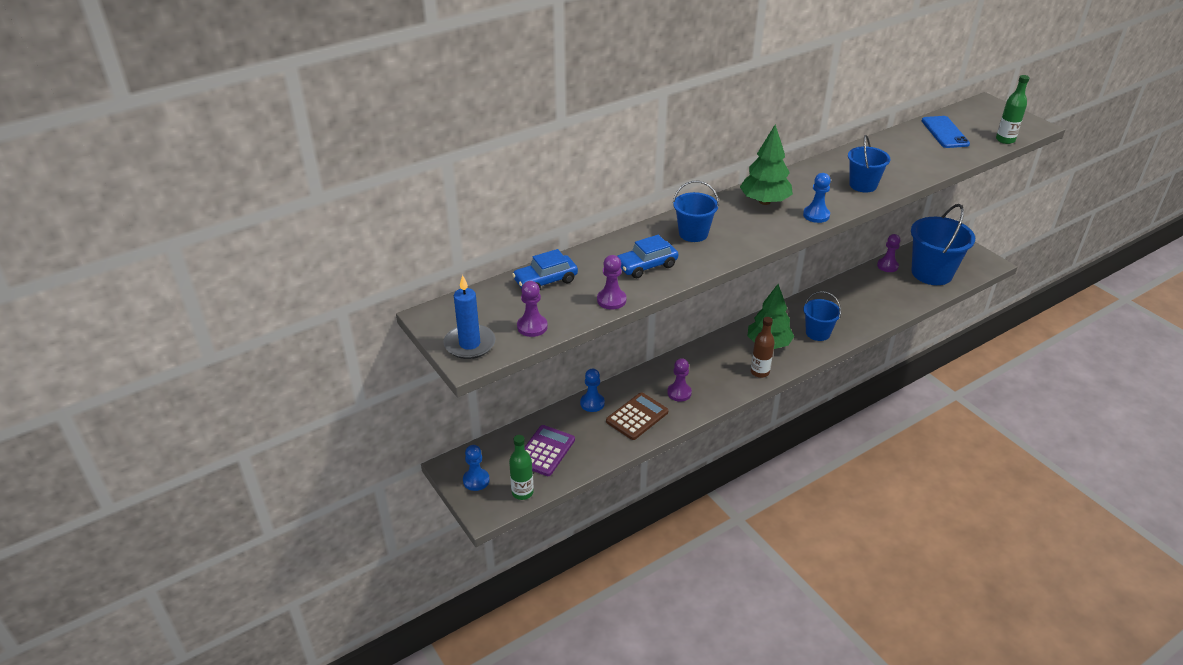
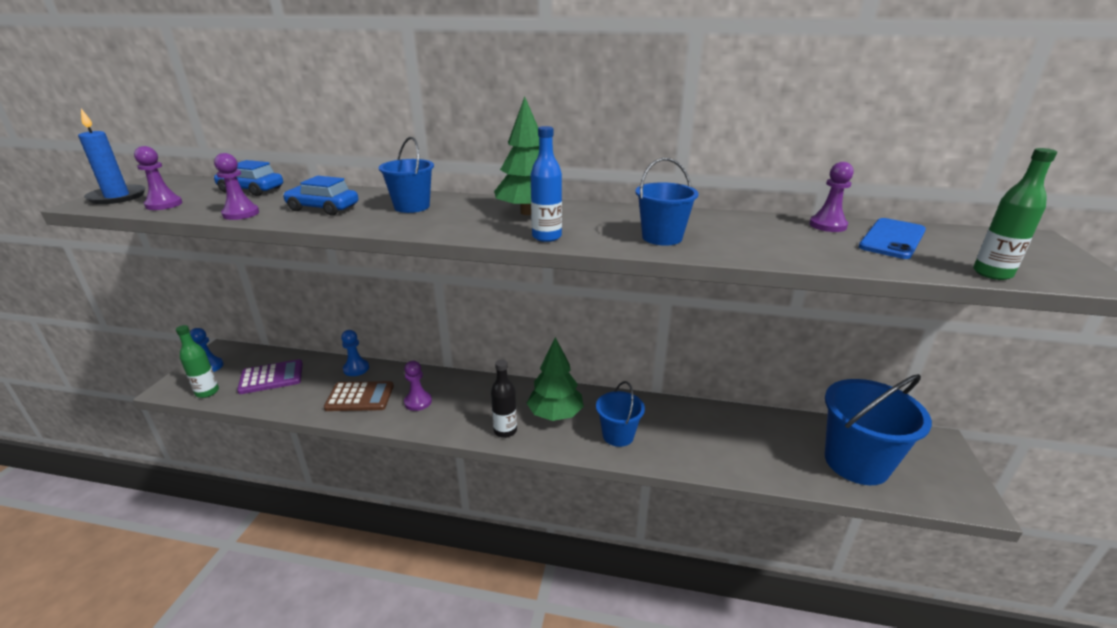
camera: 45 degrees right, 10 degrees down
brown bottle [751,317,775,378] -> black bottle [491,360,517,438]
blue pawn [803,173,831,223] -> blue bottle [531,126,562,242]
purple pawn [877,234,900,272] -> purple pawn moved to [809,162,854,232]

